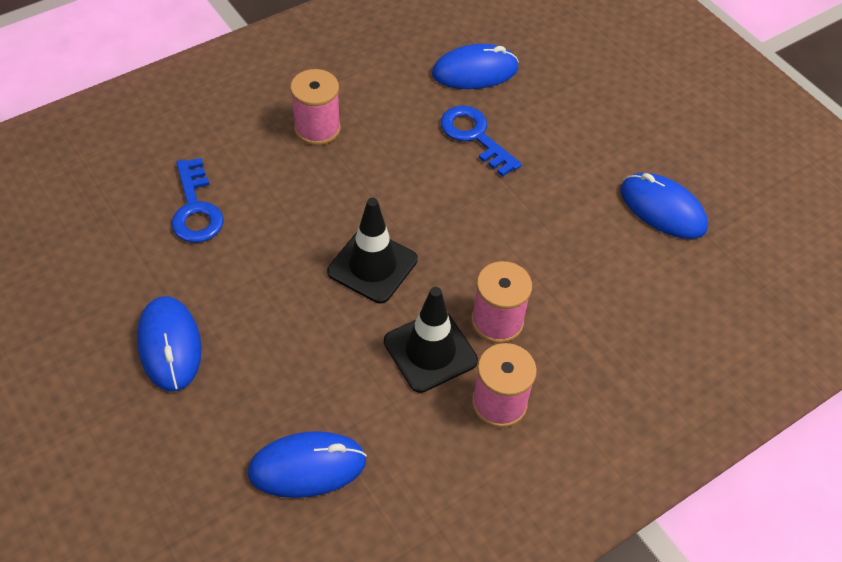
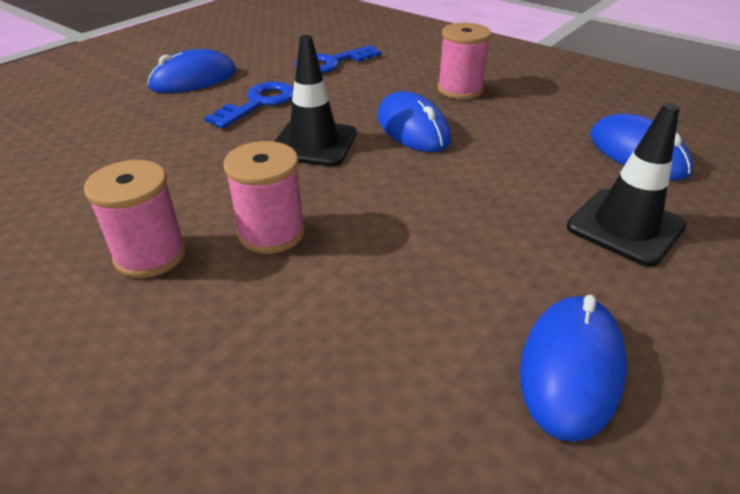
camera: 75 degrees right, 15 degrees down
blue mouse [248,431,367,498] -> blue mouse moved to [377,91,451,152]
black traffic cone [384,287,478,393] -> black traffic cone moved to [567,103,687,267]
blue key [440,105,522,177] -> blue key moved to [204,82,294,129]

